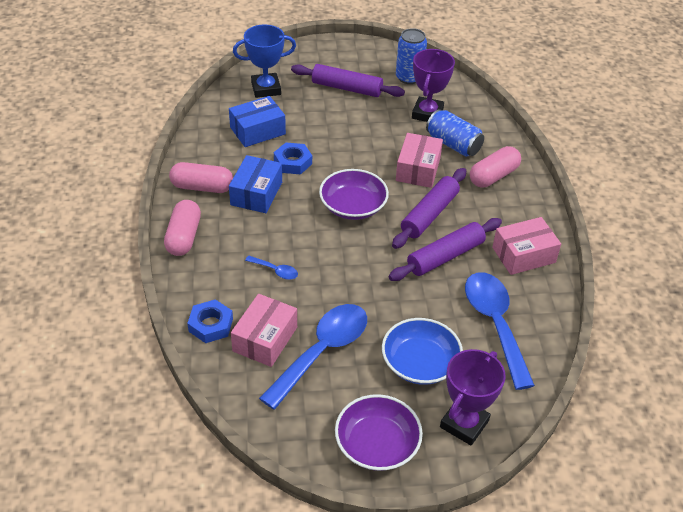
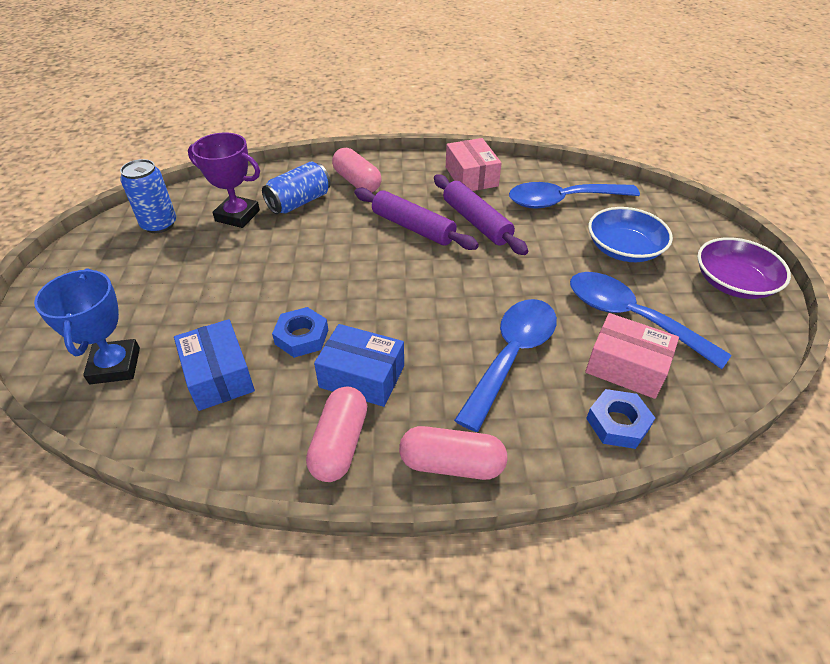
camera: 85 degrees left, 0 degrees up
blue spoon [245,256,298,280] -> blue spoon [454,299,557,432], size x2.33
purple rolling pin [291,64,405,97] -> none
purple bowl [319,169,389,220] -> none
pink box [396,133,443,188] -> none
purple trophy [440,349,506,445] -> none

